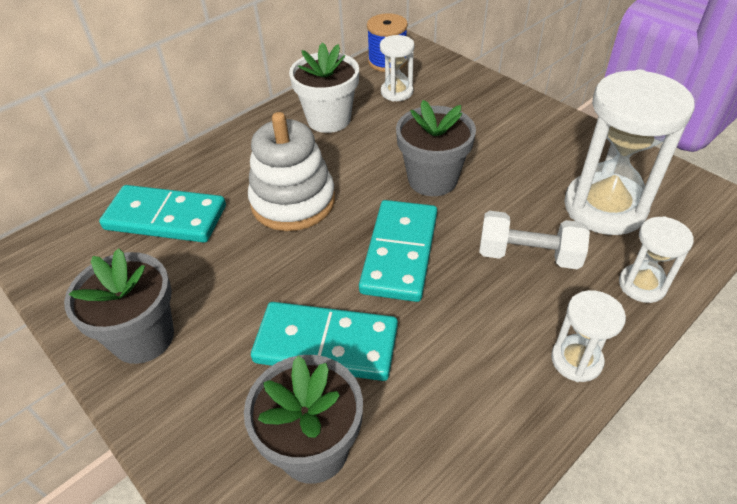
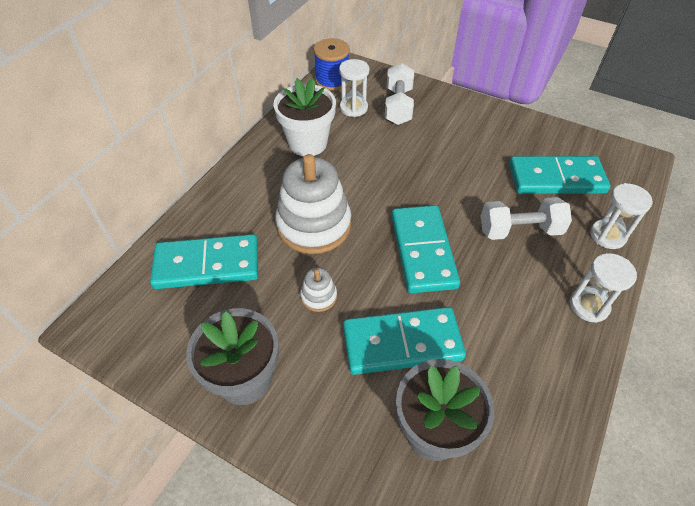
camera: 20 degrees left, 5 degrees up
grey flower pot [396,100,476,196] -> none
white hourglass [564,70,695,235] -> turquoise domino [509,156,611,194]
none -> white stacking toy [300,267,337,312]
none -> white dumbbell [385,63,414,125]

